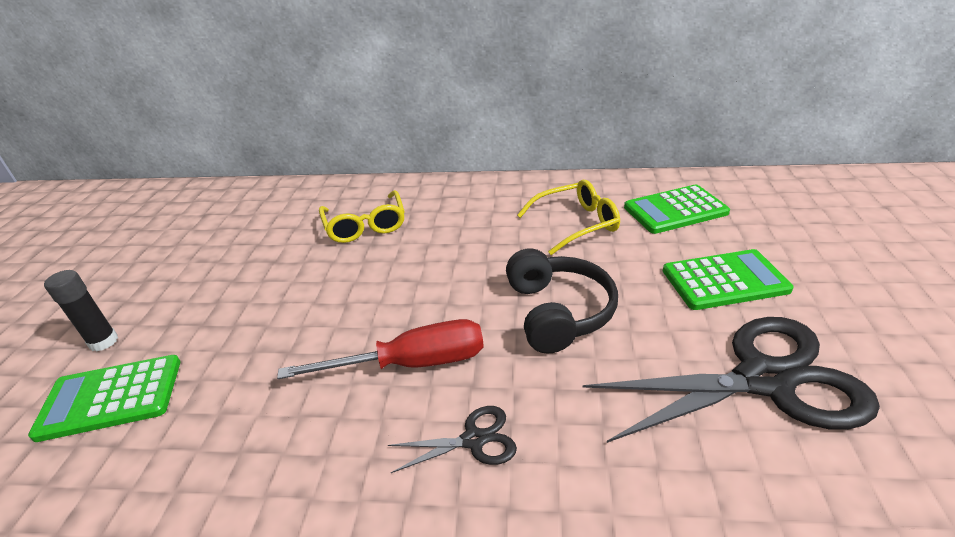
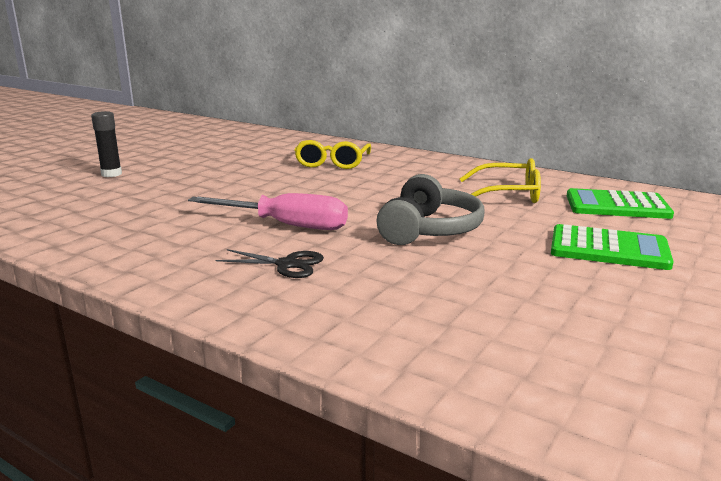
camera: 25 degrees right, 15 degrees down
green calculator [28,355,180,442] -> none
red screwdriver [277,319,484,379] -> pink screwdriver [188,193,348,230]
black headphones [506,248,618,353] -> grey headphones [376,174,485,245]
black scissors [583,317,880,443] -> none

